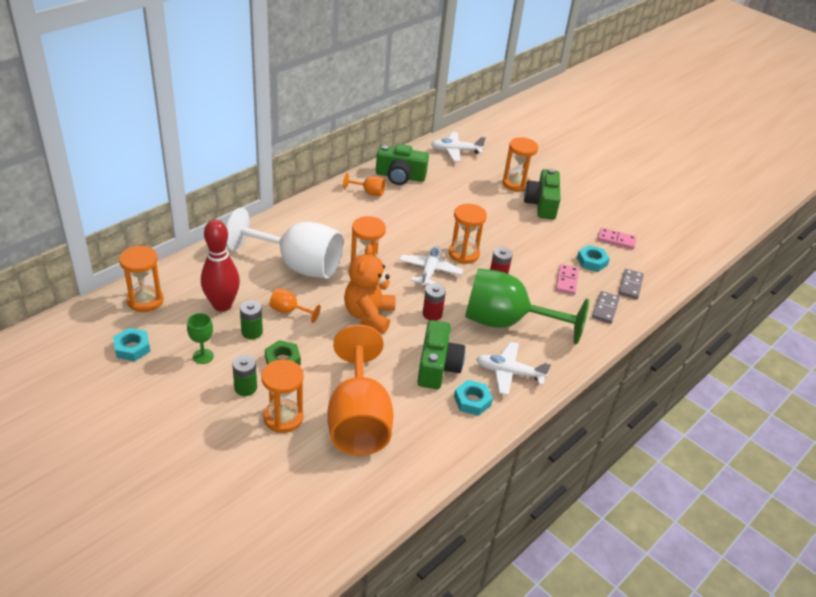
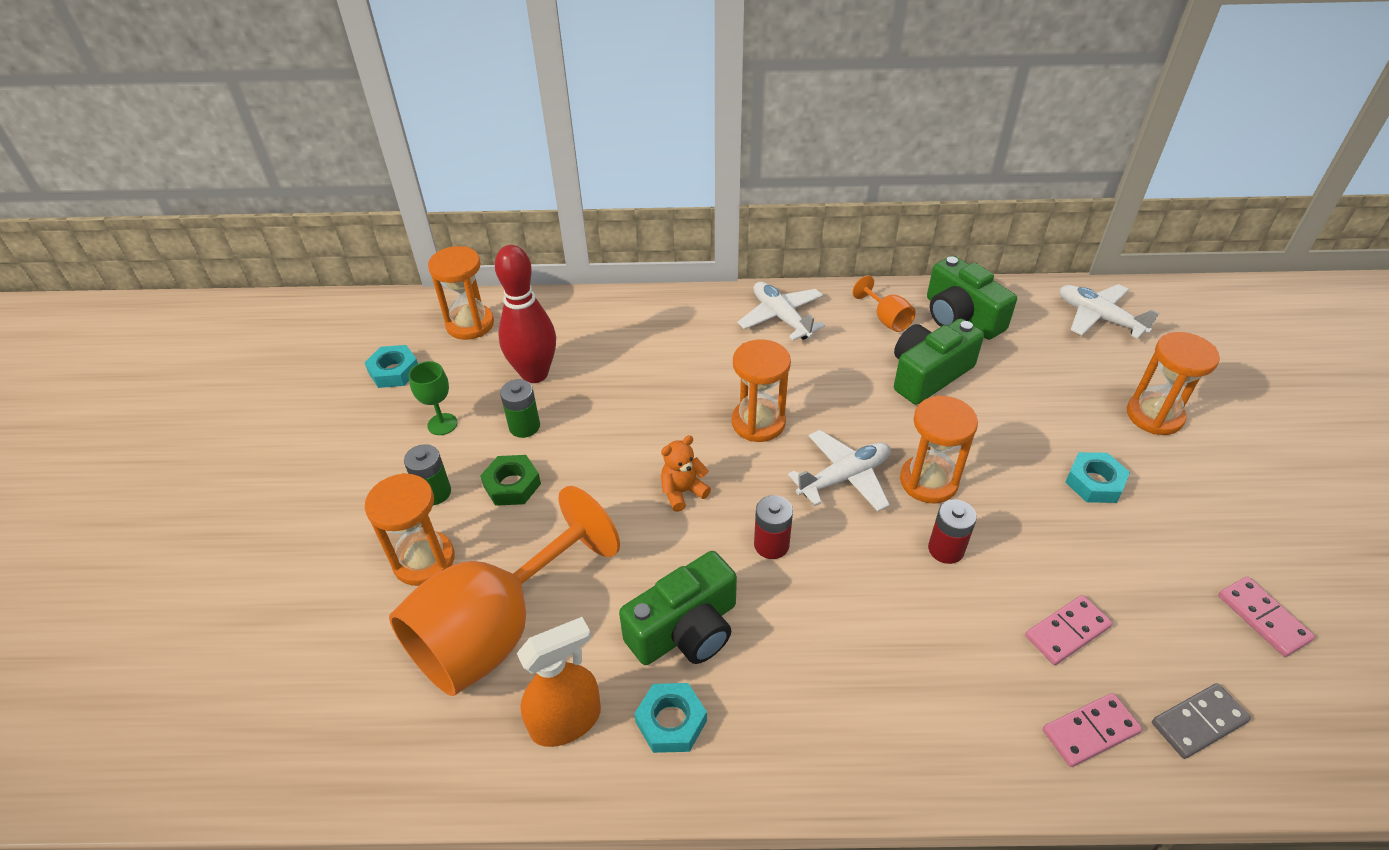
camera: 50 degrees right, 5 degrees up
white goblet [226,207,343,279] -> none
orange goblet [269,288,321,323] -> none
orange teddy bear [344,244,395,334] -> orange teddy bear [661,435,711,512], size x0.53
green goblet [465,268,589,345] -> none
white plane [476,342,551,395] -> white plane moved to [737,281,825,341]
green camera [524,169,561,220] -> green camera moved to [894,319,984,405]
turquoise nut [577,245,610,272] -> turquoise nut moved to [1065,452,1130,503]
grey domino [592,291,620,324] -> pink domino [1043,693,1142,767]
none -> orange spray bottle [517,617,601,747]

